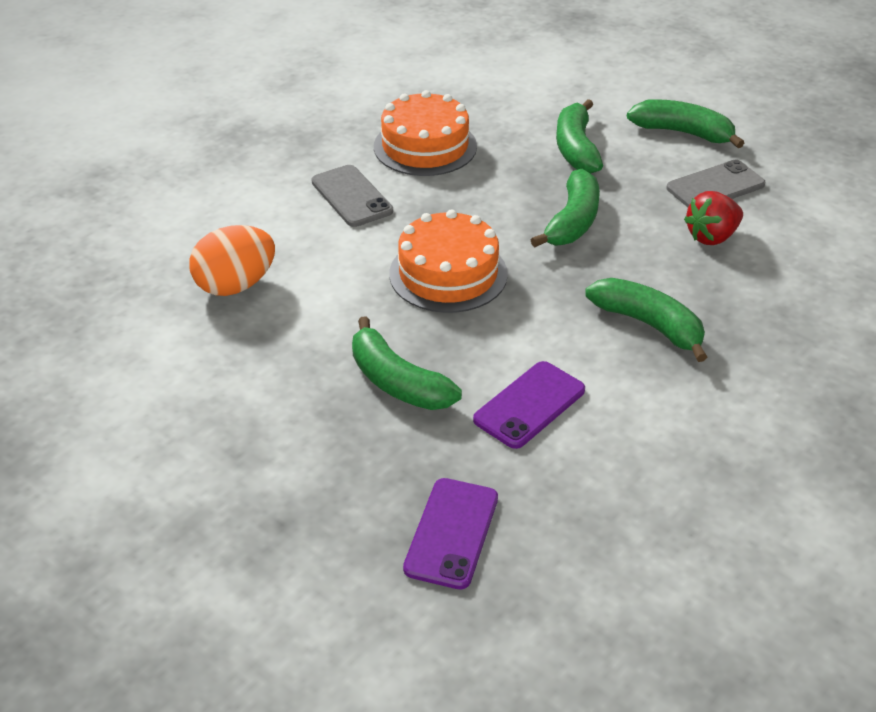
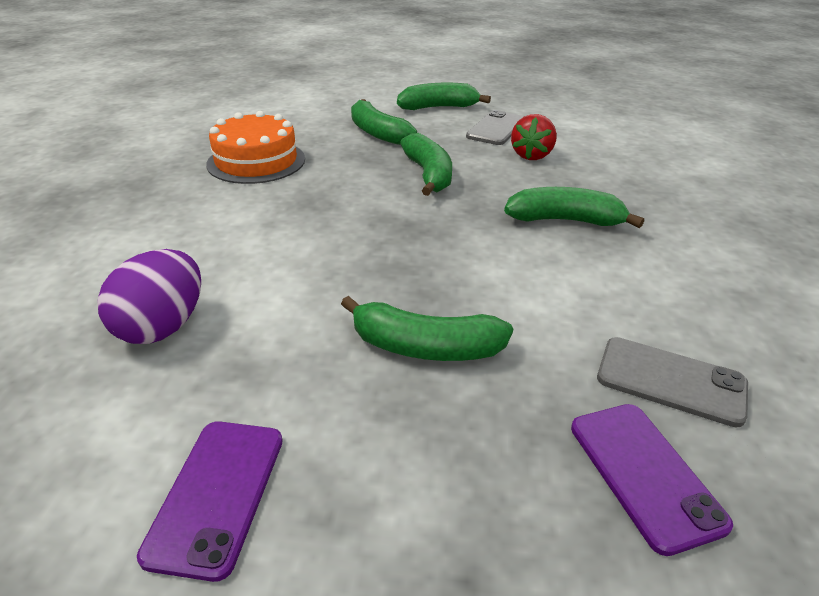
camera: 35 degrees left, 5 degrees down
orange egg [189,225,275,296] -> purple egg [97,249,201,344]
grey phone [311,165,393,227] -> grey phone moved to [597,337,748,427]
orange cake [389,209,508,313] -> none
purple phone [473,361,585,449] -> purple phone moved to [137,421,283,582]

